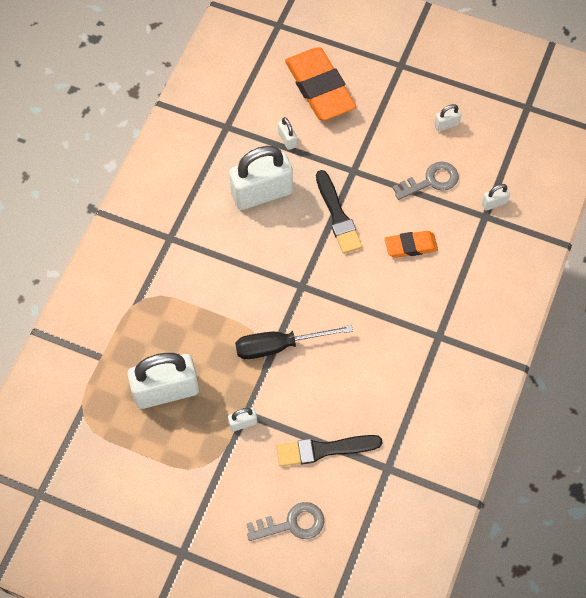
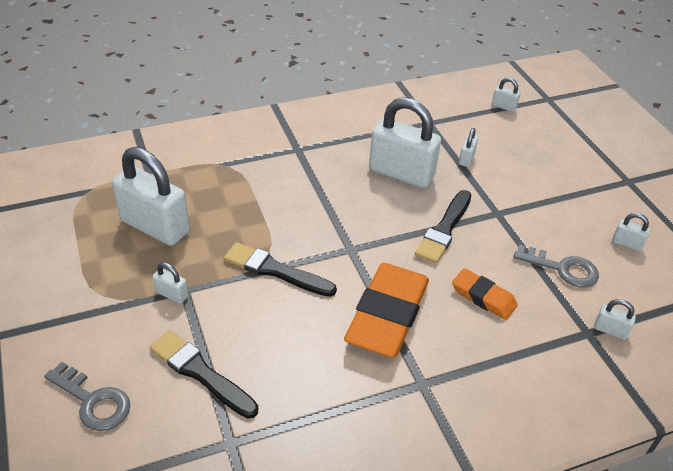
camera: 45 degrees right, 20 degrees down
black screwdriver [235,325,353,359] -> black brush [224,242,337,297]
orange eraser [285,47,356,121] -> orange eraser moved to [344,263,429,357]
none -> white padlock [492,78,520,112]

